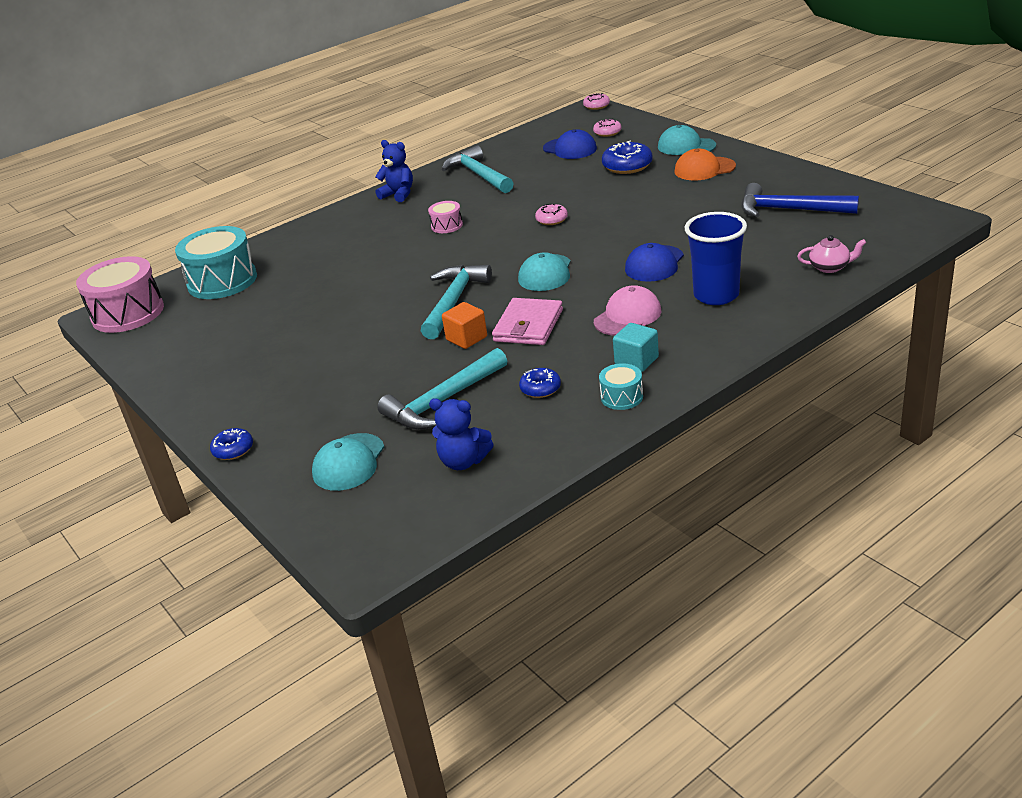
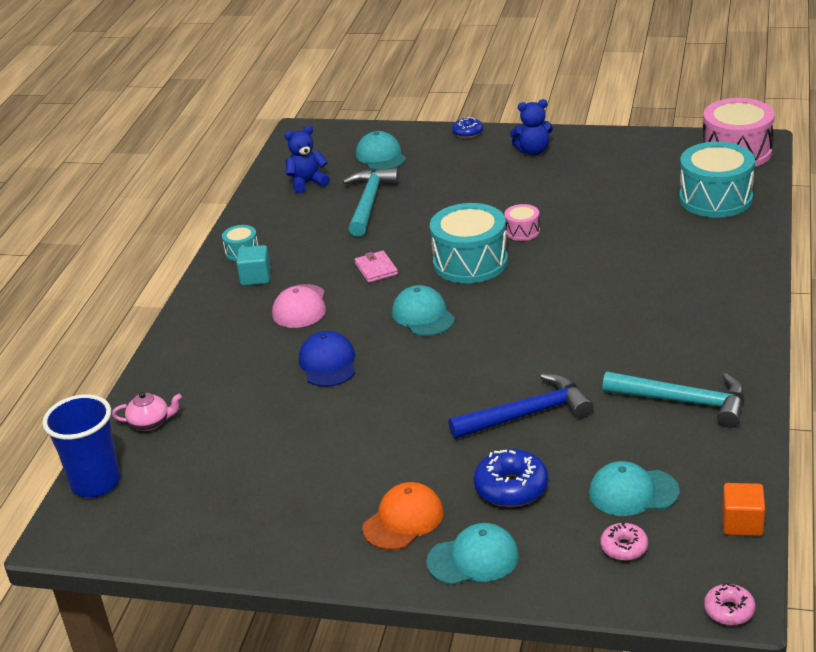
camera: 140 degrees right, 0 degrees up
blue teddy bear [375,140,413,202] -> blue teddy bear moved to [510,99,553,155]
turquoise hammer [421,265,492,339] -> turquoise drum [430,203,508,283]
pink drum [428,201,463,233] -> pink drum moved to [504,204,540,241]
orange cube [442,302,487,349] -> orange cube moved to [722,483,765,536]
pink wallet [492,298,563,345] -> pink wallet [354,251,398,283], size x0.63
blue donut [519,368,561,398] -> none
pink donut [535,204,568,225] -> none
blue cap [543,129,597,159] -> turquoise cap [589,461,679,516]
blue cup [685,212,747,305] -> blue cup moved to [42,394,121,498]
blue hammer [741,183,859,217] -> blue hammer moved to [448,373,594,439]
pink teapot [797,235,866,273] -> pink teapot turned 150 degrees counterclockwise [112,392,182,431]

